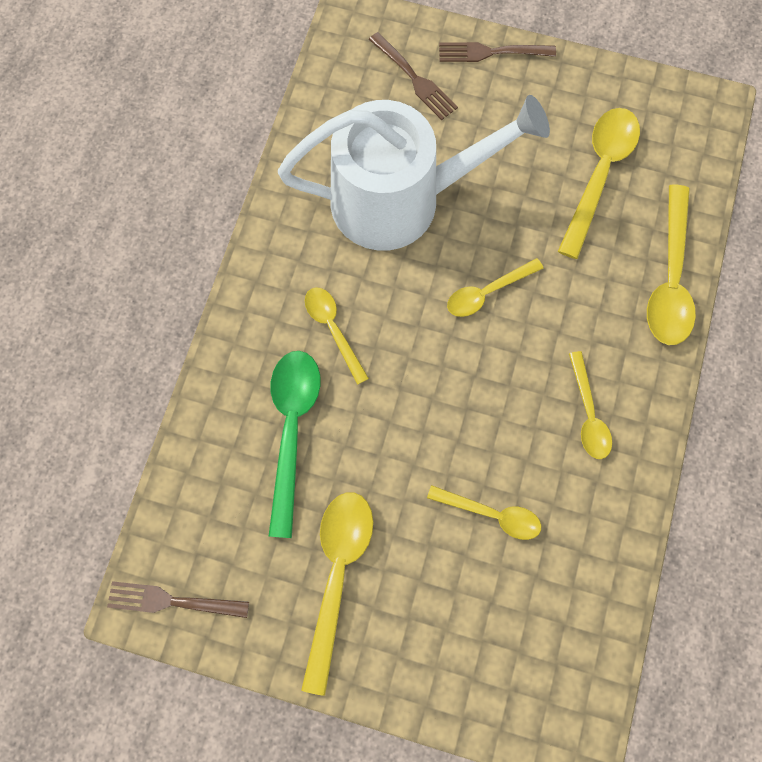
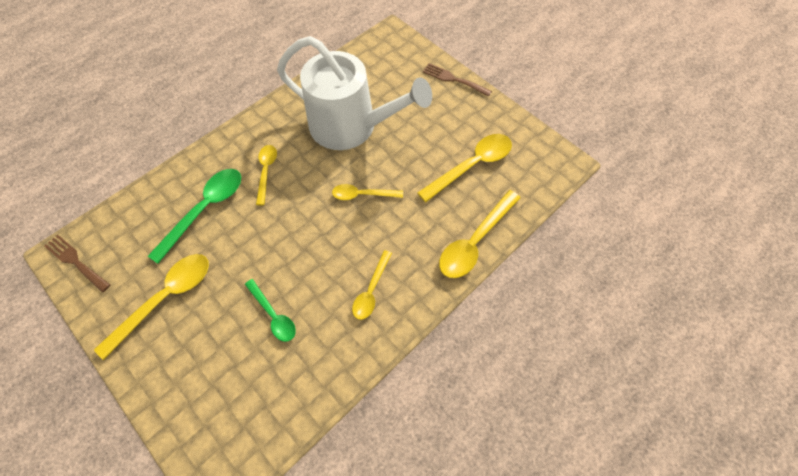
camera: 30 degrees right, 10 degrees down
brown fork [369,32,458,120] -> none
yellow spoon [427,485,541,540] -> green spoon [245,279,296,342]

